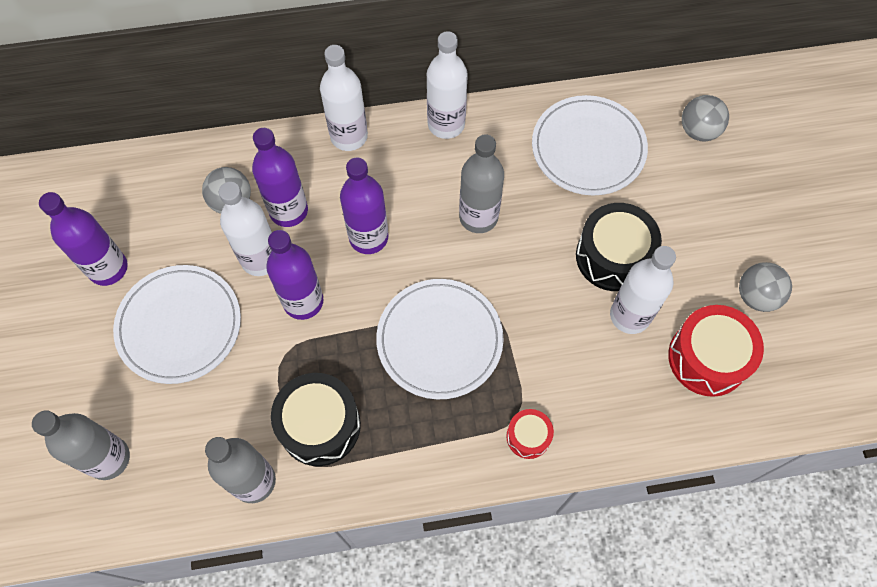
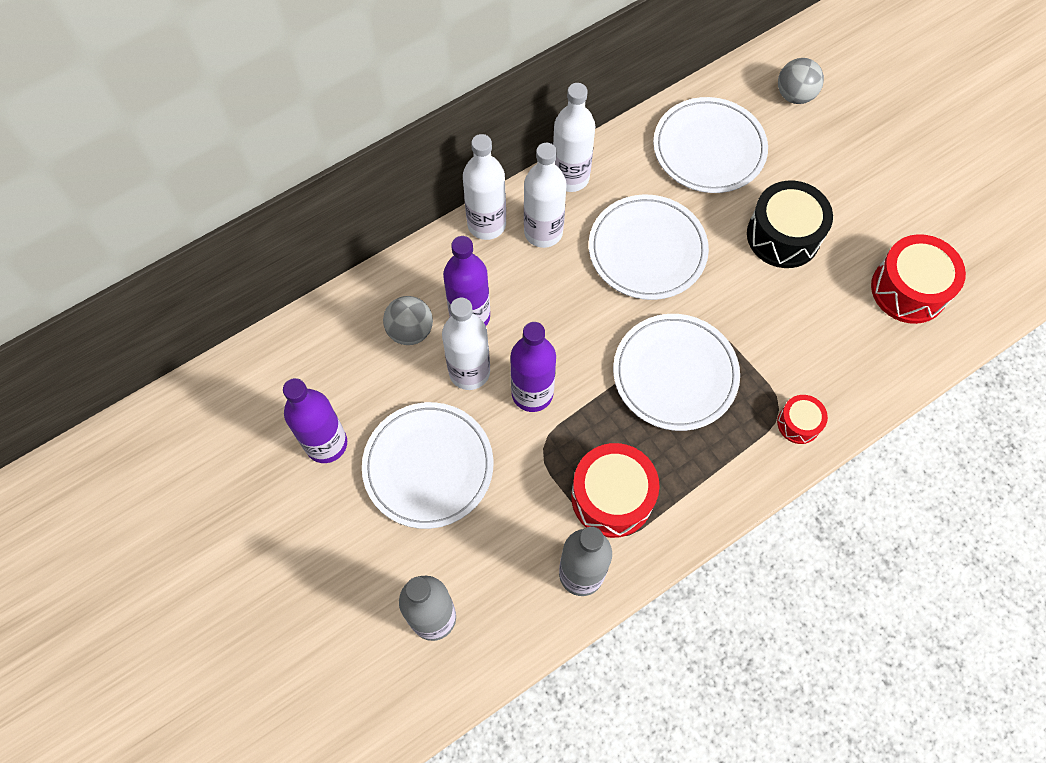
camera: 25 degrees left, 0 degrees up
black drum [271,373,361,466] -> red drum [571,443,660,538]
purple bottle [340,157,388,254] -> none
grey bottle [459,135,504,233] -> white plate [589,195,709,300]
white bottle [610,246,676,334] -> white bottle moved to [524,143,567,248]
grey ball [739,262,792,312] -> none

